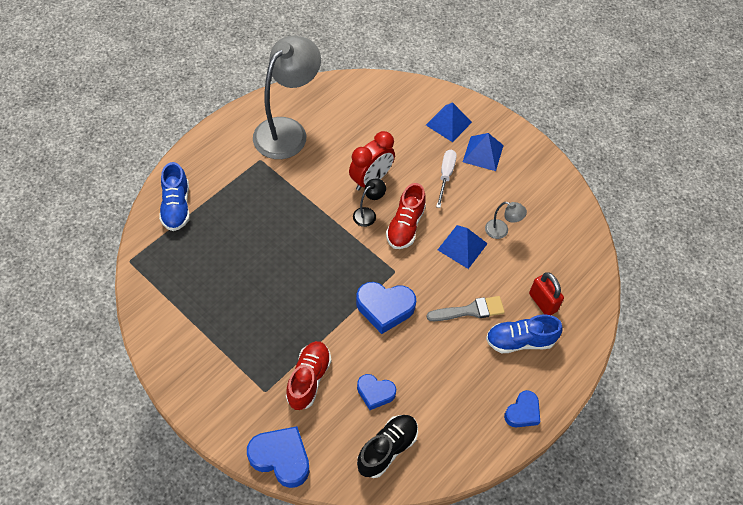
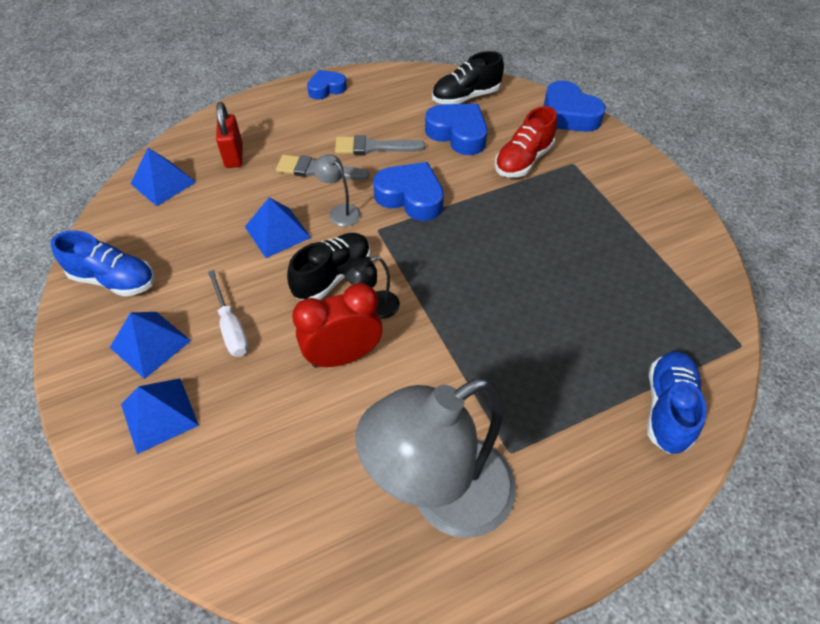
camera: 155 degrees left, 5 degrees down
blue heart [357,374,396,410] -> blue heart [425,104,488,155], size x1.58
red shoe [386,183,426,249] -> black shoe [287,233,370,300]
white screwdriver [436,150,457,208] -> white screwdriver turned 60 degrees counterclockwise [208,270,249,357]
grey lamp [485,202,527,239] -> grey lamp moved to [313,154,361,227]
blue shoe [486,315,562,353] -> blue shoe moved to [51,231,155,296]
none -> blue pyramid [130,148,196,206]
none -> grey brush [335,135,425,155]

